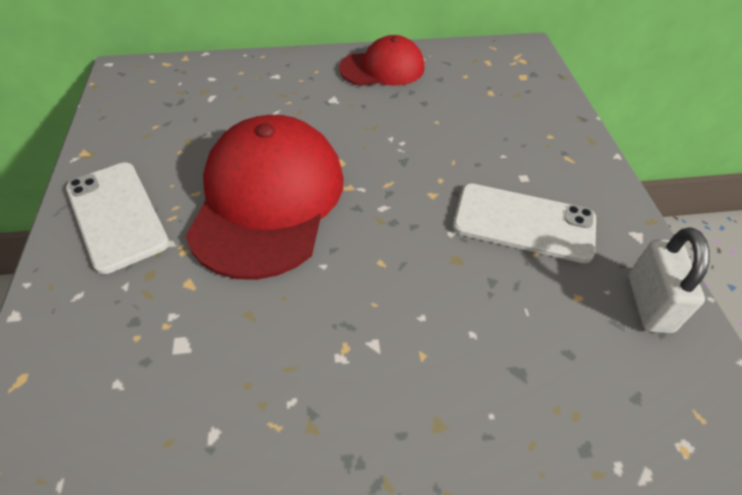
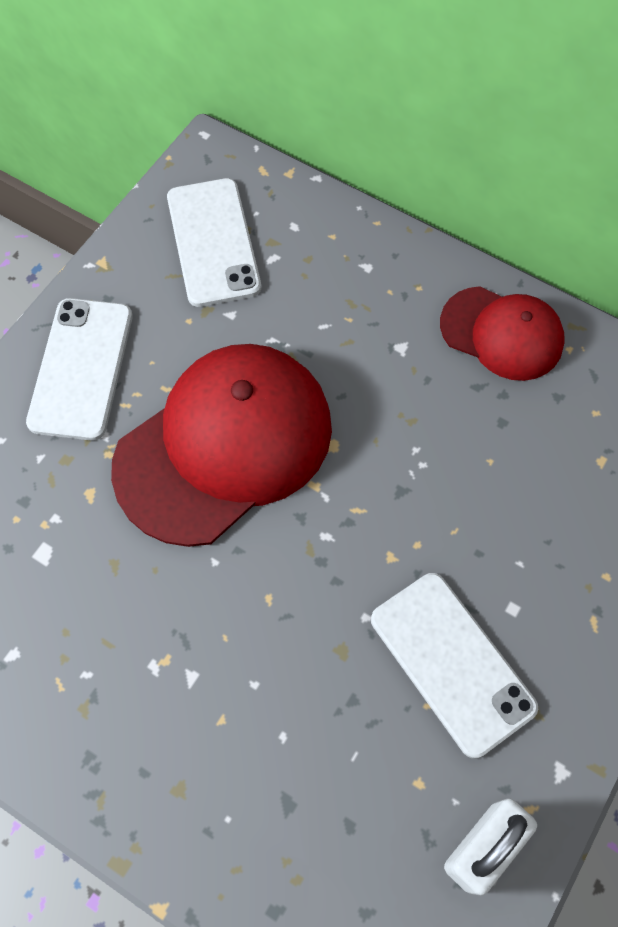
camera: 40 degrees right, 15 degrees up
none -> white phone [167,178,261,307]

